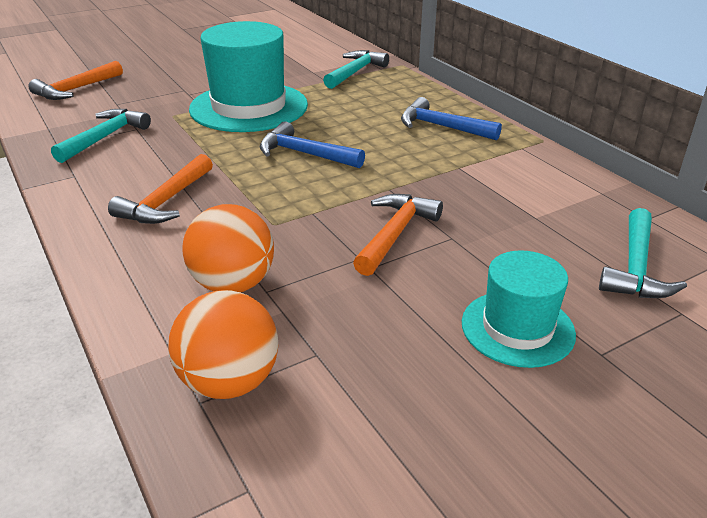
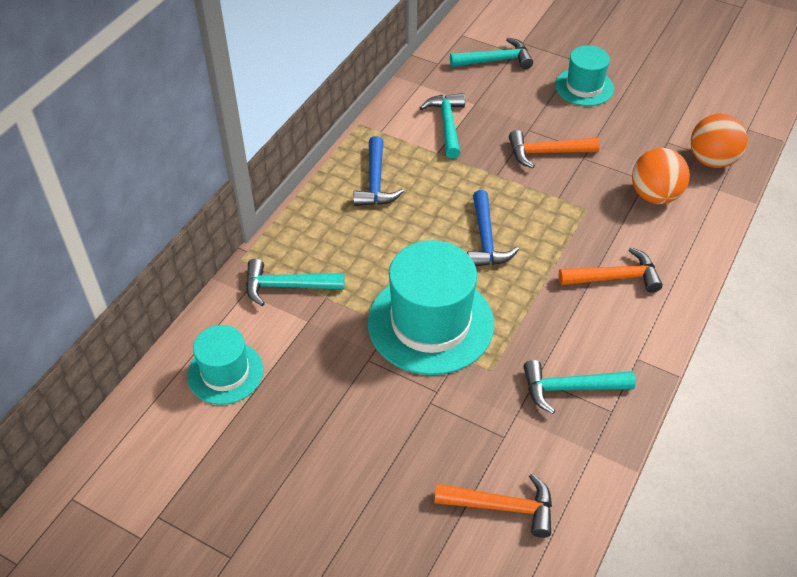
camera: 120 degrees left, 15 degrees up
none -> turquoise hat [187,325,263,405]
none -> turquoise hammer [420,93,465,159]

